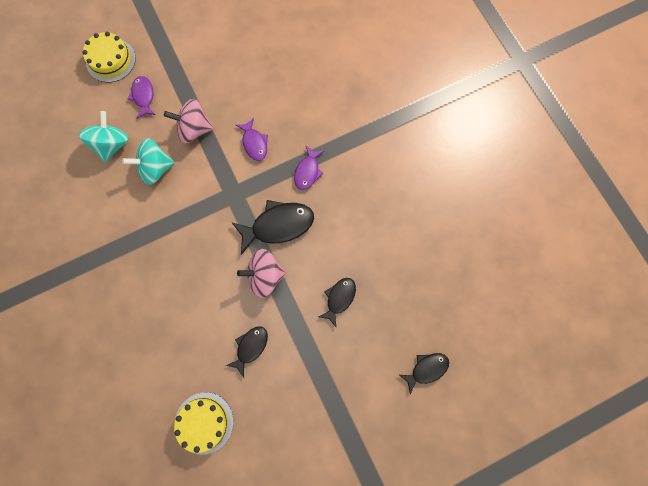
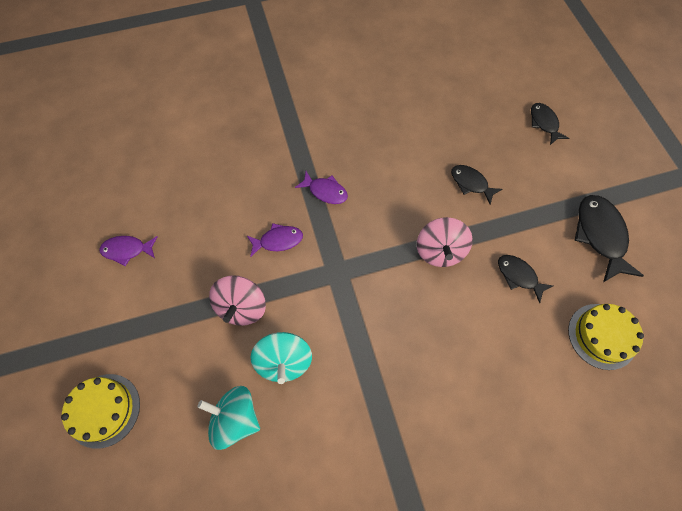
camera: 80 degrees left, 10 degrees down
purple fish [128,76,156,118] -> purple fish moved to [99,236,157,266]
black fish [231,200,314,255] -> black fish moved to [574,195,644,282]

